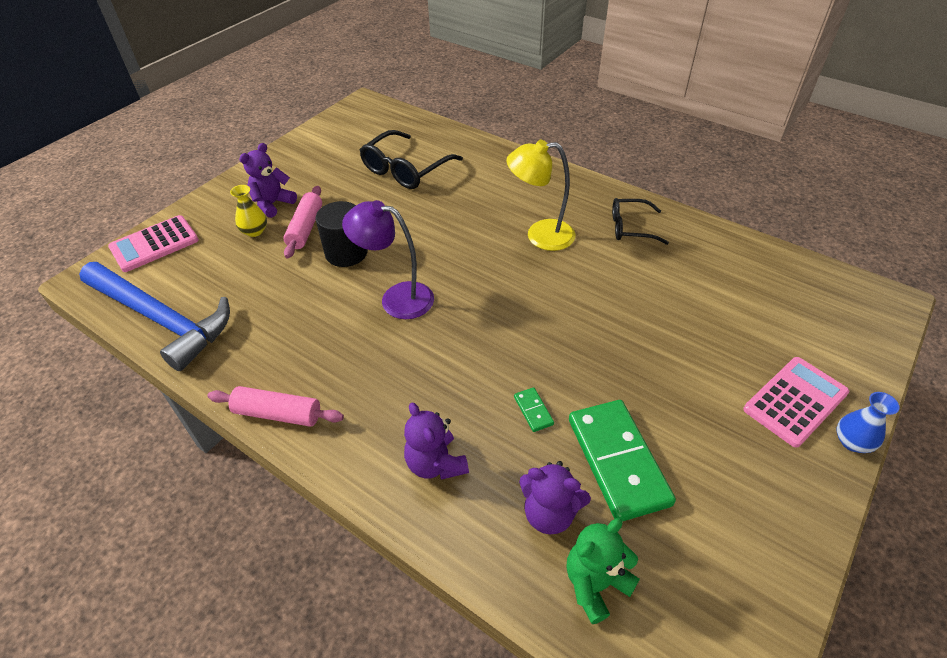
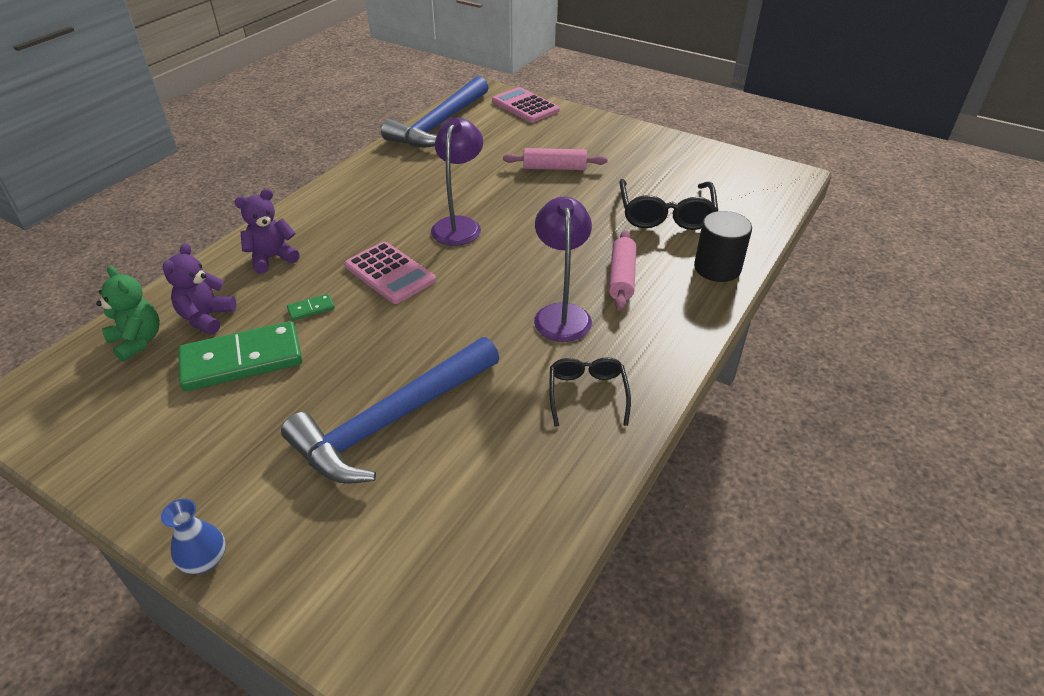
camera: 85 degrees right, 5 degrees down
pink rolling pin [208,386,344,427] -> pink rolling pin moved to [609,230,636,311]
yellow vase [230,185,267,237] -> none
purple teddy bear [239,143,297,218] -> none
black cylinder [315,201,368,267] -> black cylinder moved to [694,211,752,282]
black glasses [360,130,463,189] -> black glasses turned 120 degrees counterclockwise [619,179,718,230]
yellow lamp [506,140,575,251] -> purple lamp [534,196,592,342]
pink calculator [743,357,849,448] -> pink calculator moved to [345,242,436,304]
none -> blue hammer [281,337,499,484]

